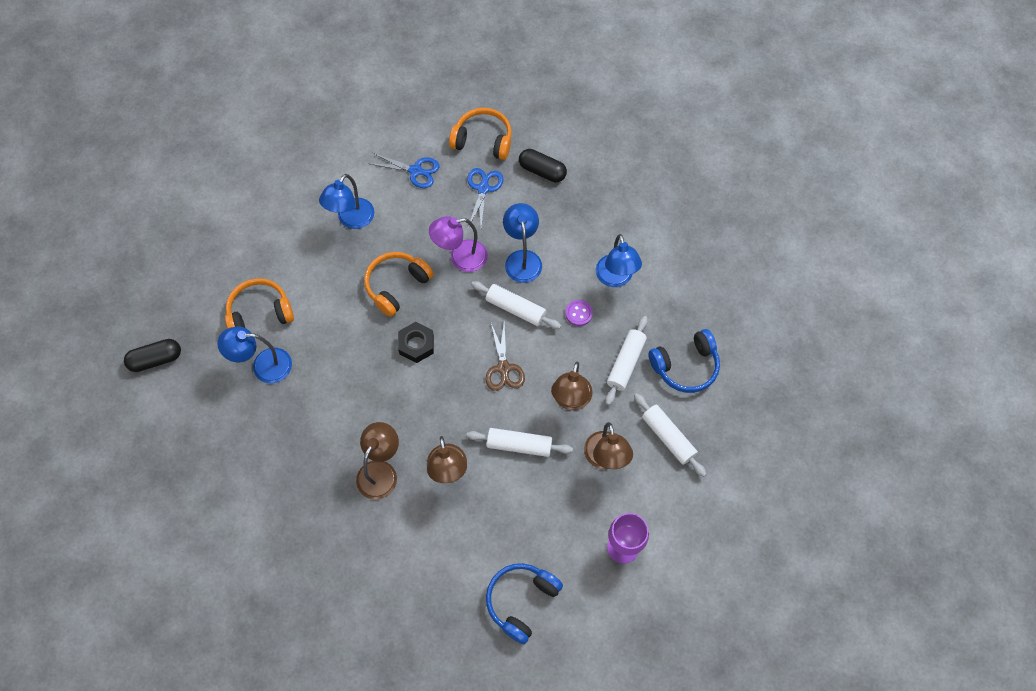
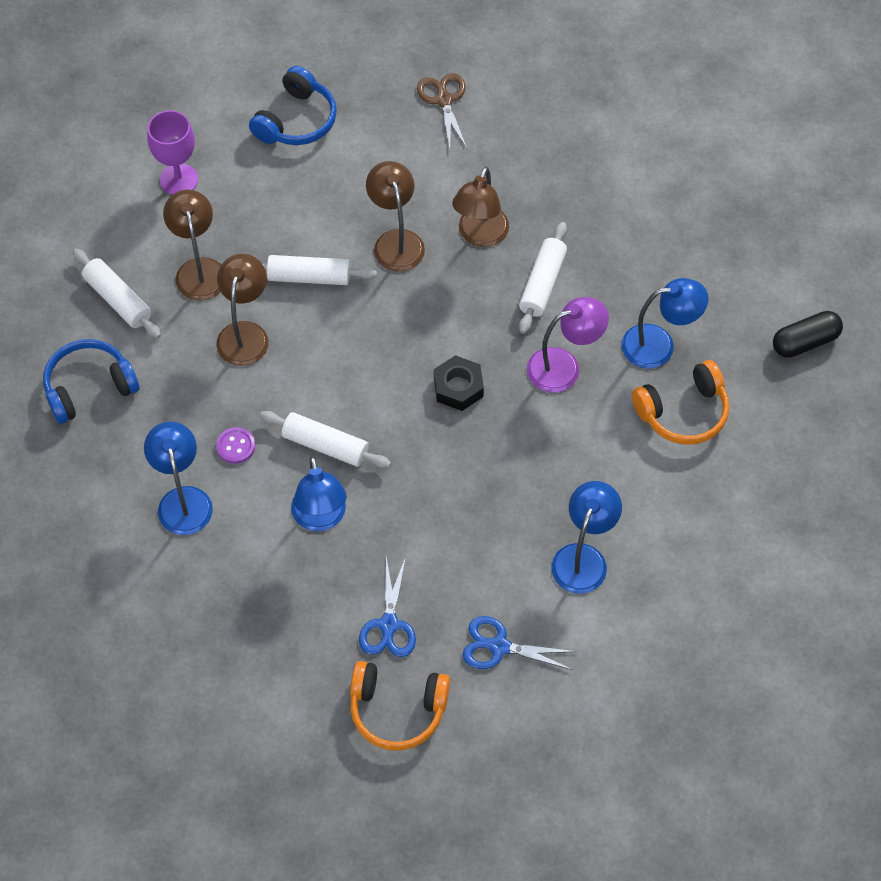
camera: 175 degrees right, 5 degrees down
orange headphones [364,252,434,317] -> none
purple lamp [429,216,488,272] -> purple lamp moved to [527,297,609,393]
brown scissors [486,323,525,391] -> brown scissors moved to [417,73,467,150]
black capsule [519,149,567,182] -> none
white rolling pin [605,316,648,405] -> white rolling pin moved to [519,222,567,334]

